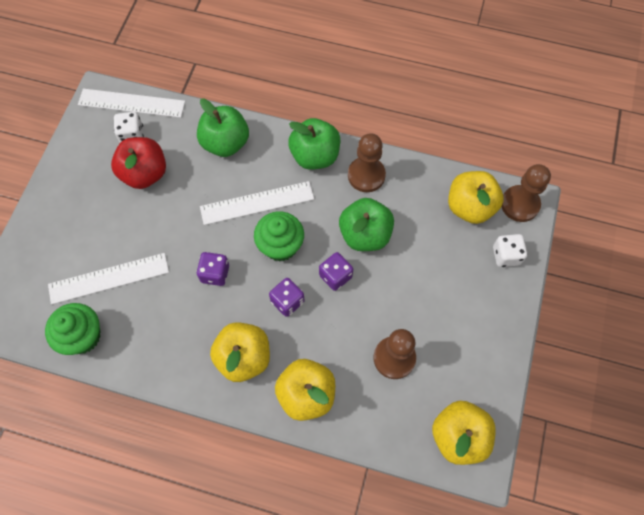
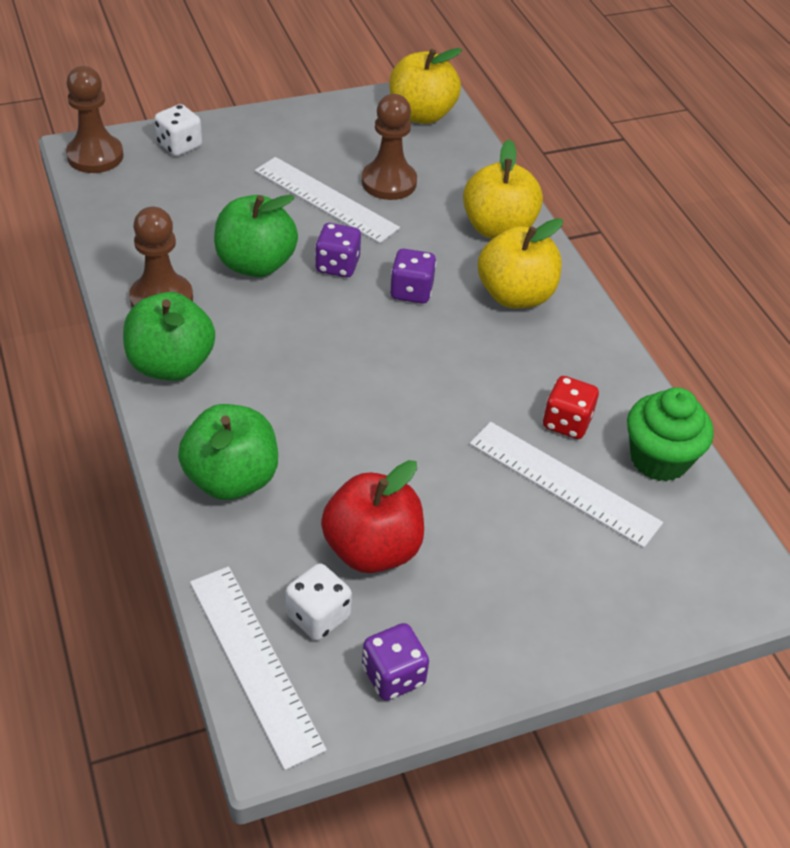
camera: 130 degrees left, 20 degrees down
purple dice [196,252,229,286] -> purple dice moved to [362,623,429,701]
white ruler [200,181,314,225] -> white ruler moved to [255,157,400,243]
green cupcake [254,211,304,262] -> none
yellow apple [448,171,504,224] -> none
none -> red dice [543,376,599,439]

